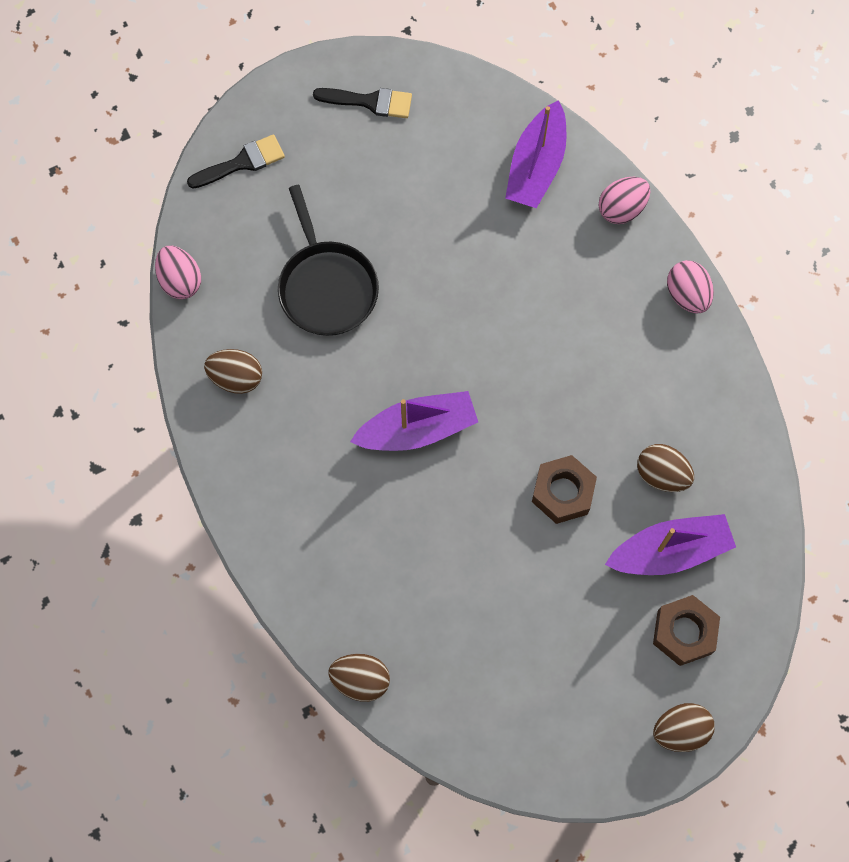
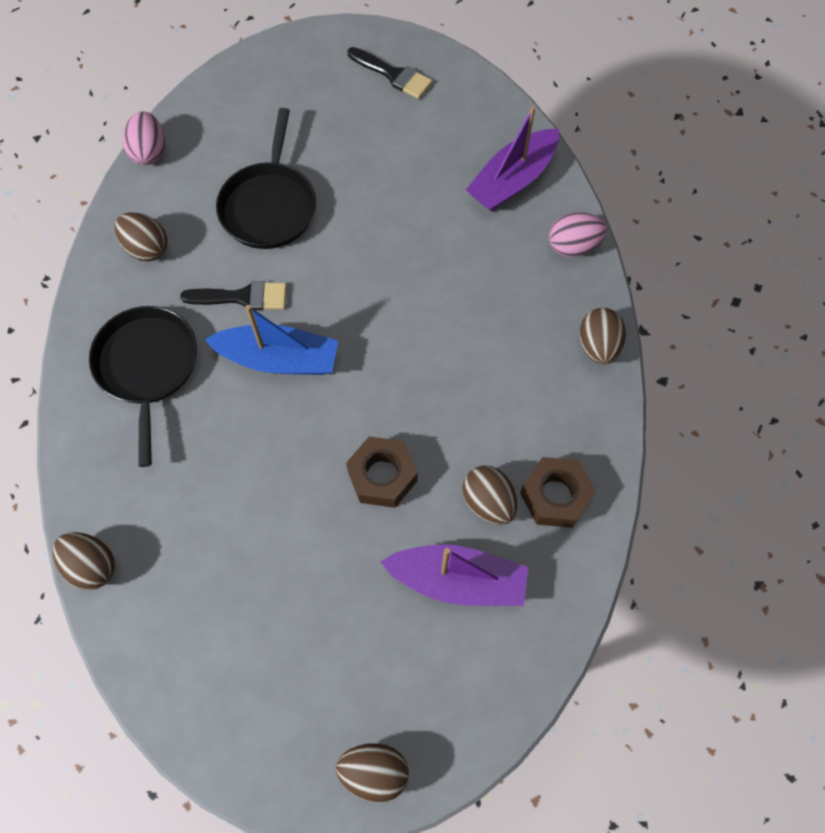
camera: 25 degrees right, 5 degrees down
black brush [187,134,285,189] -> black brush moved to [180,281,287,311]
purple boat [350,391,478,451] -> blue boat [204,305,338,375]
brown nut [653,595,720,666] -> brown nut moved to [520,457,596,528]
pink egg [667,260,714,313] -> brown egg [579,308,626,365]
none -> black pan [89,306,197,467]

